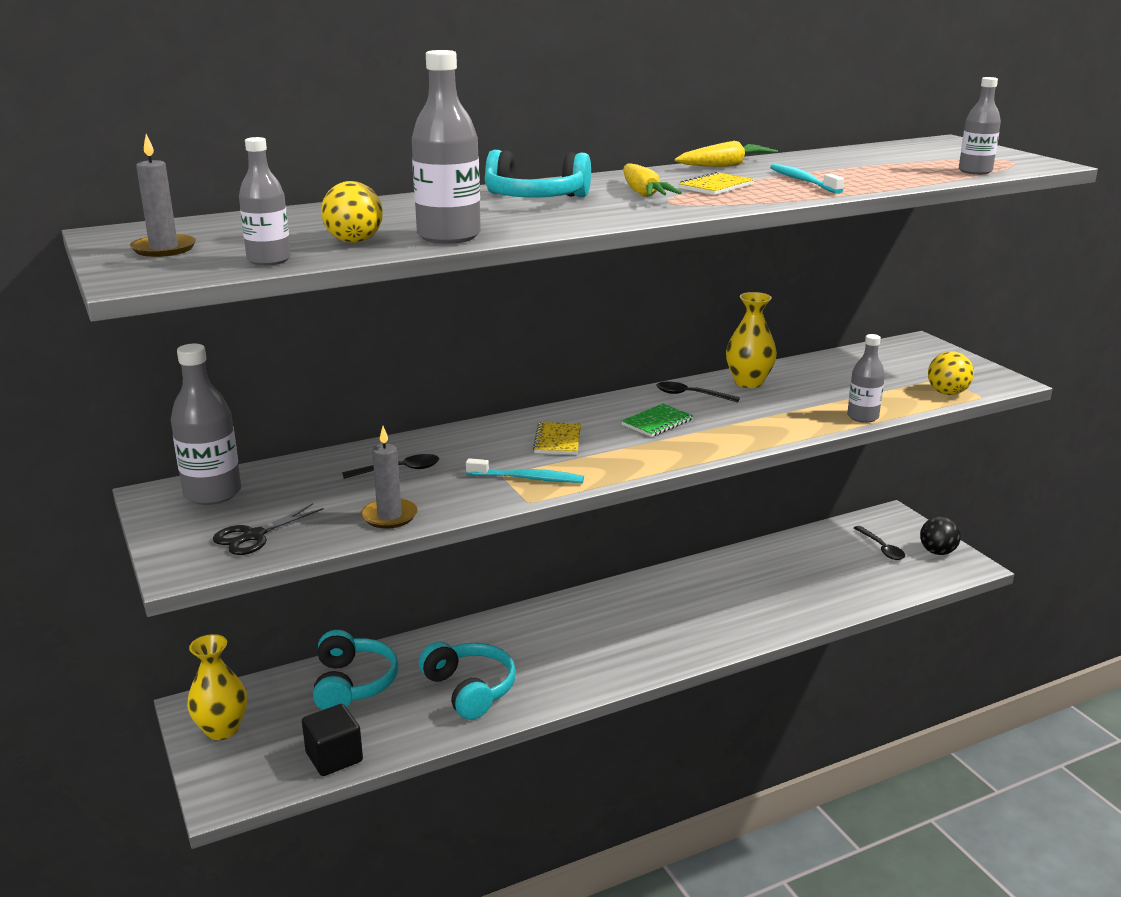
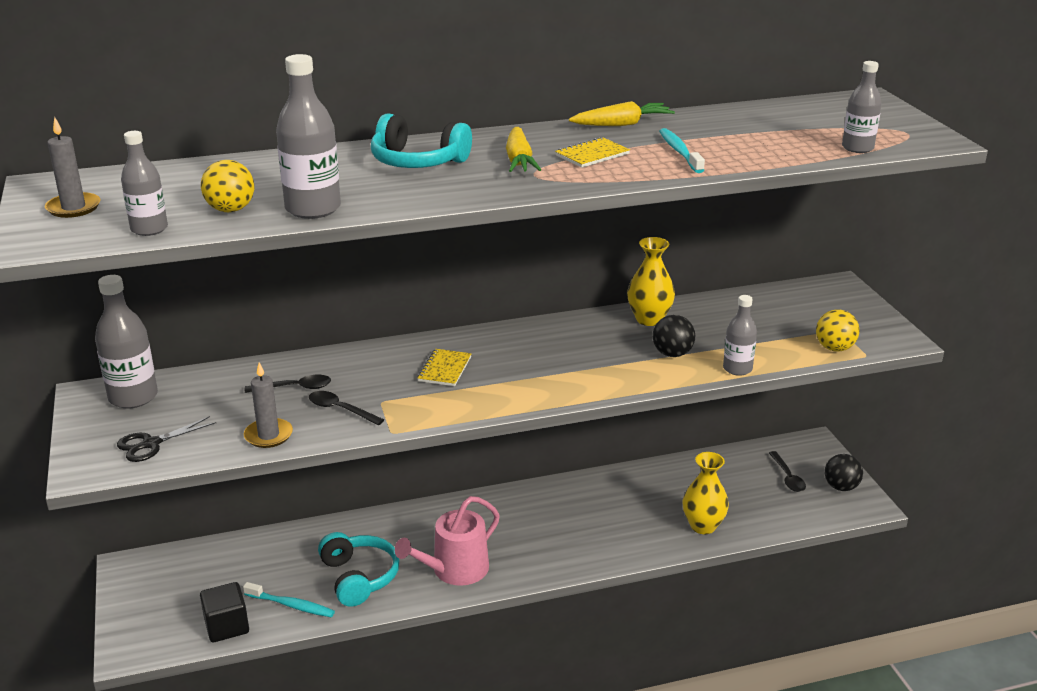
camera: 10 degrees right, 5 degrees up
yellow vase [187,634,247,740] -> yellow vase moved to [683,452,729,534]
turquoise headphones [313,630,399,710] -> none
turquoise toothbrush [466,458,584,483] -> turquoise toothbrush moved to [243,582,335,617]
green notebook [621,404,693,437] -> none
black spoon [656,382,740,403] -> black spoon moved to [309,391,384,425]
none -> pink watering can [395,496,500,586]
none -> black ball [653,315,695,357]

